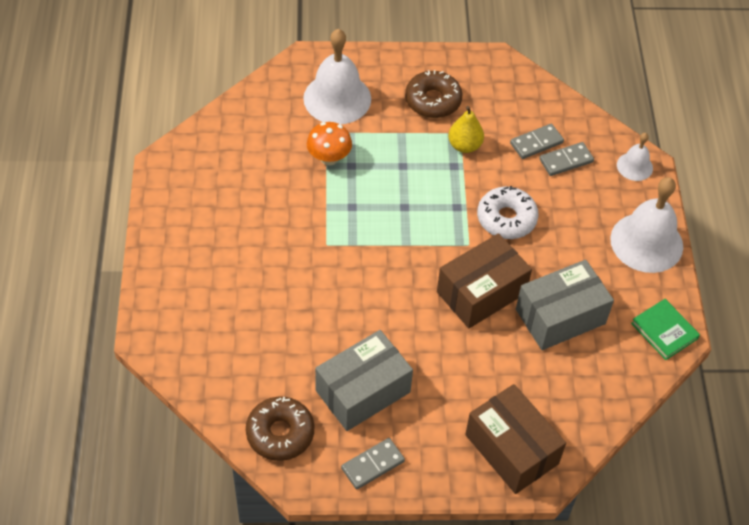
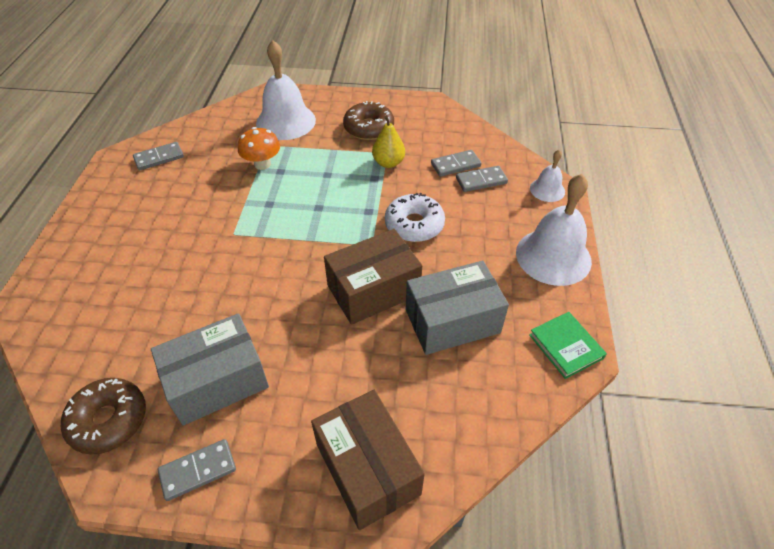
camera: 10 degrees right, 5 degrees down
none -> grey domino [133,142,184,171]

